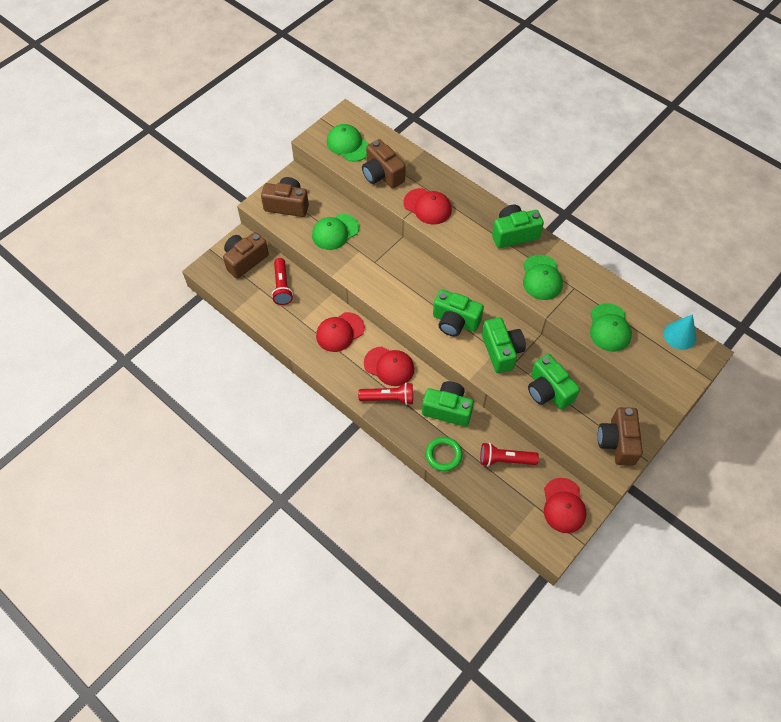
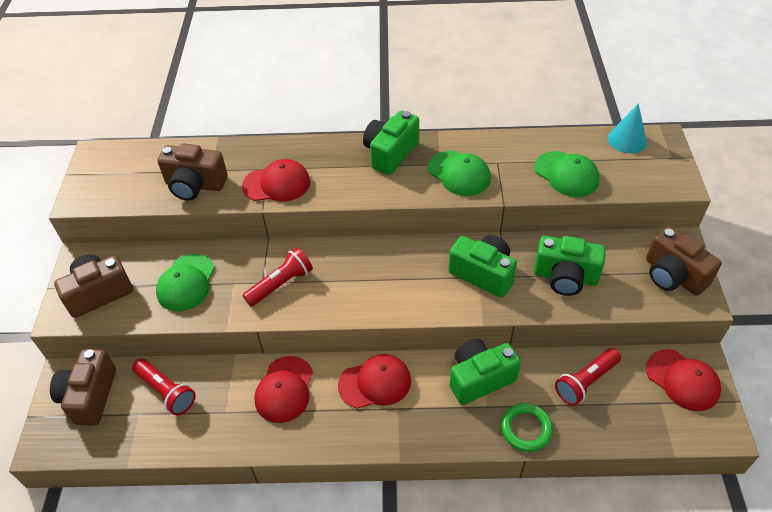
camera: 40 degrees left, 10 degrees down
green cap [327,124,369,162] -> none
red flashlight [358,382,413,405] -> red flashlight moved to [243,247,313,307]
green camera [433,289,484,336] -> none

